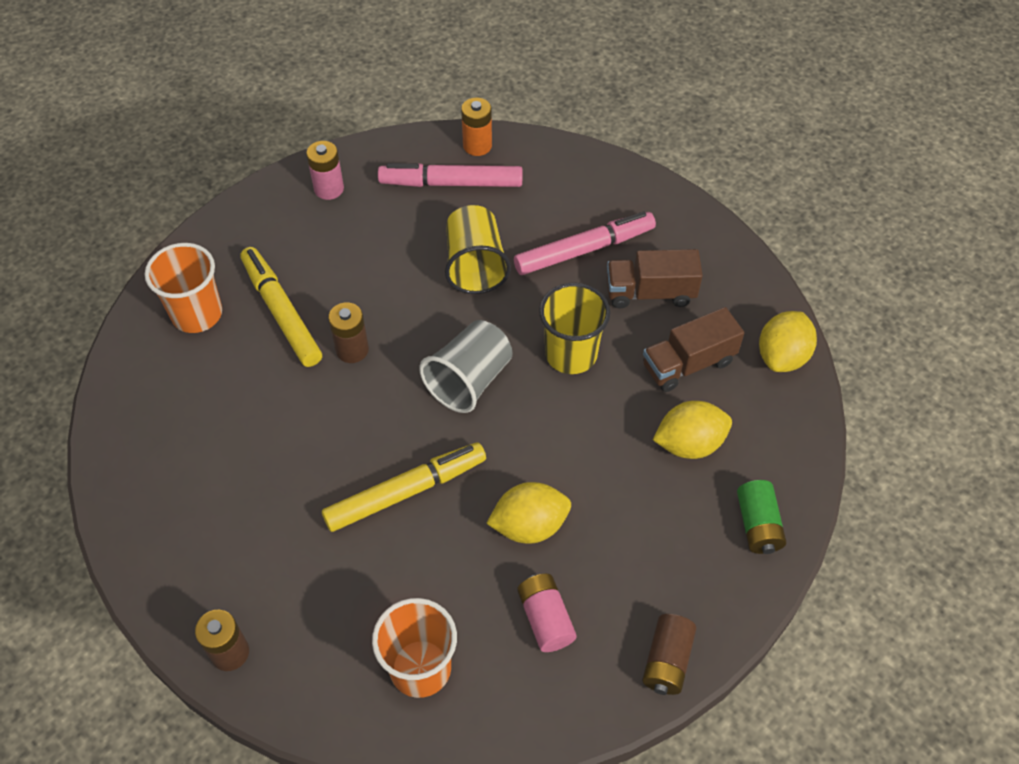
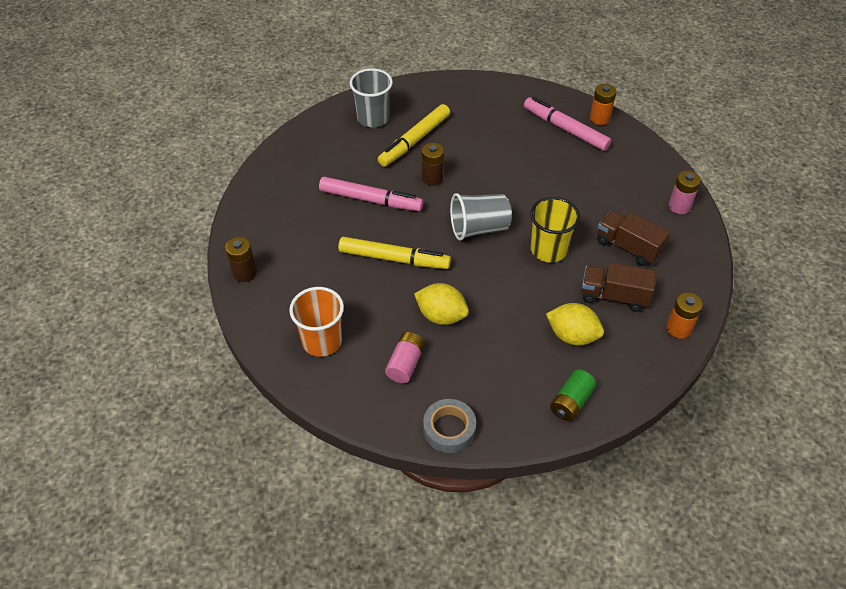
camera: 40 degrees right, 5 degrees down
orange cup [145,243,222,333] -> grey cup [350,68,393,127]
yellow marker [241,247,322,367] -> yellow marker turned 150 degrees counterclockwise [378,104,450,167]
pink battery [306,141,344,200] -> pink battery moved to [669,171,701,214]
yellow cup [445,205,511,294] -> none
pink marker [514,212,656,275] -> pink marker moved to [319,177,424,211]
brown battery [642,614,696,695] -> grey tape [423,399,476,453]
yellow lemon [759,311,817,372] -> orange battery [666,292,703,339]

